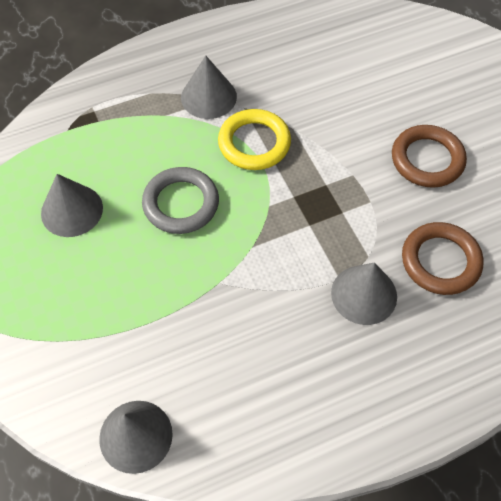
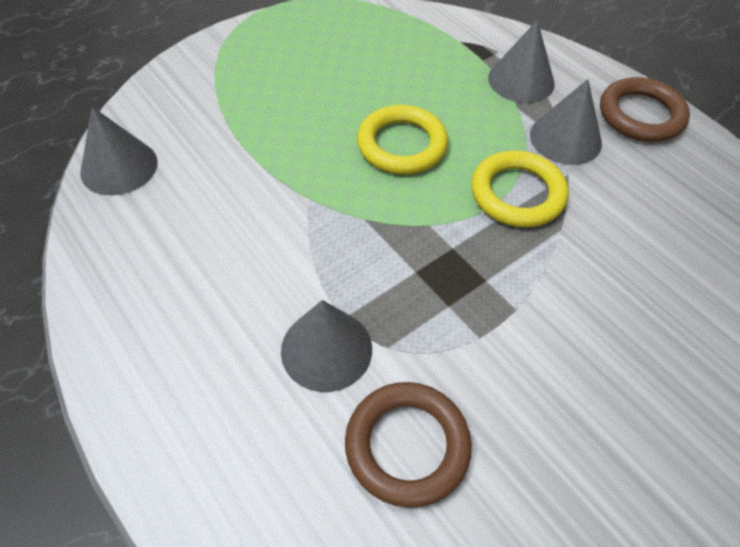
camera: 75 degrees right, 5 degrees down
grey cone [41,174,103,237] -> grey cone moved to [488,20,555,103]
grey ring [142,167,219,234] -> yellow ring [357,105,448,174]
brown ring [392,125,467,188] -> brown ring moved to [600,77,690,142]

